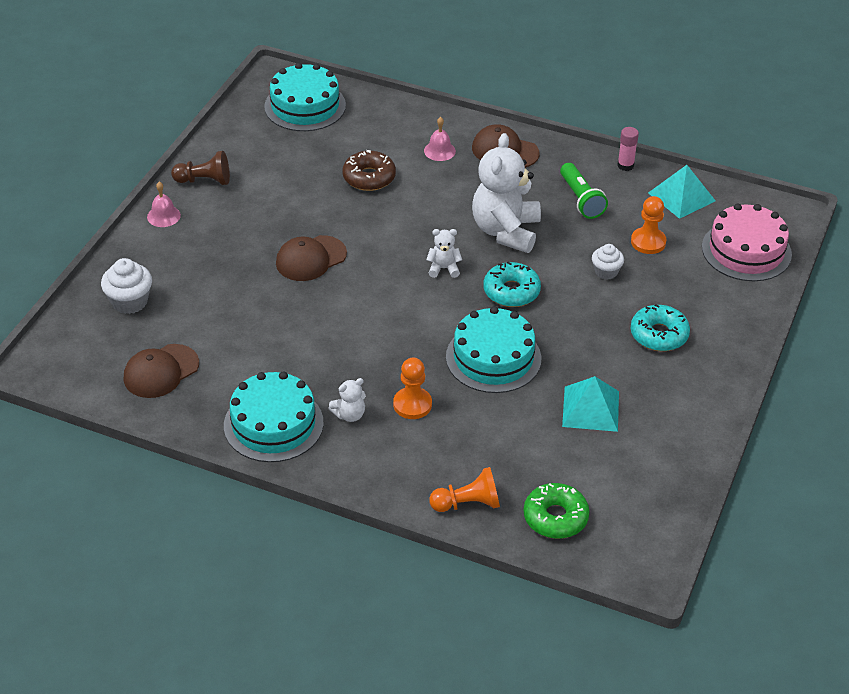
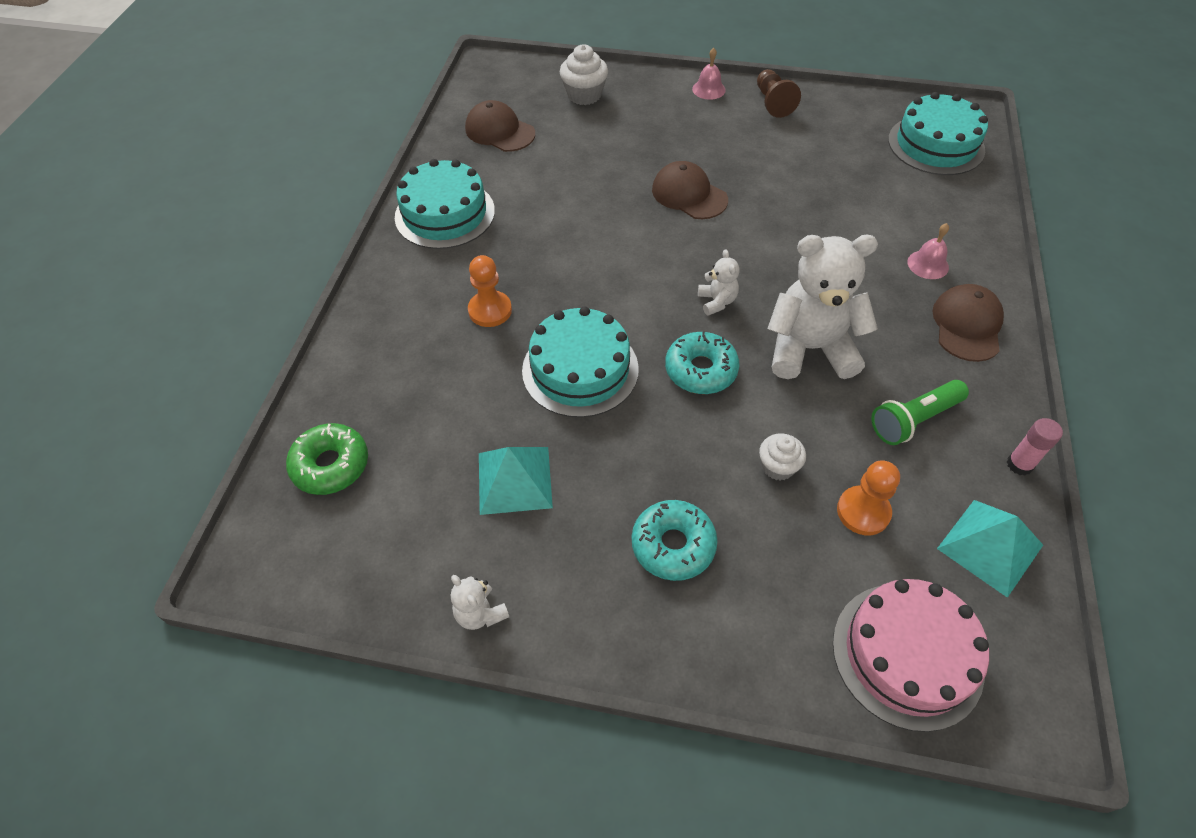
camera: 80 degrees right, 10 degrees up
white teddy bear [328,378,365,422] -> white teddy bear moved to [451,575,509,630]
brown donut [342,150,396,191] -> none
orange pawn [429,467,500,512] -> none

